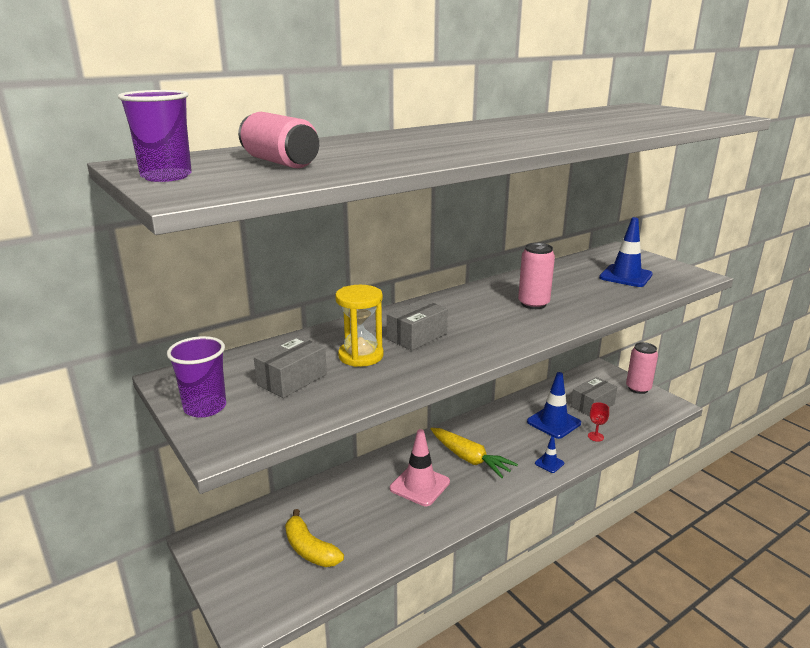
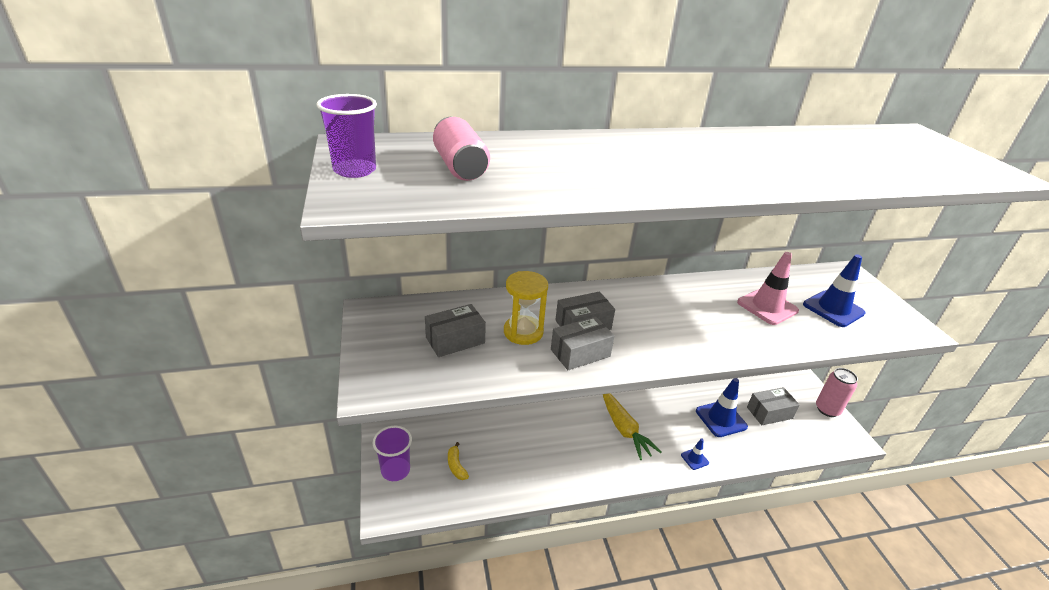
camera: 20 degrees right, 10 degrees up
purple cup [167,336,226,418] -> purple cup moved to [373,426,412,481]
yellow banana [285,509,344,567] -> yellow banana [448,442,469,480], size x0.63
pink traffic cone [390,429,450,506] -> pink traffic cone moved to [737,252,799,325]
pink can [518,243,555,309] -> none
red goblet [588,402,609,442] -> none
none -> grey box [551,316,615,370]

